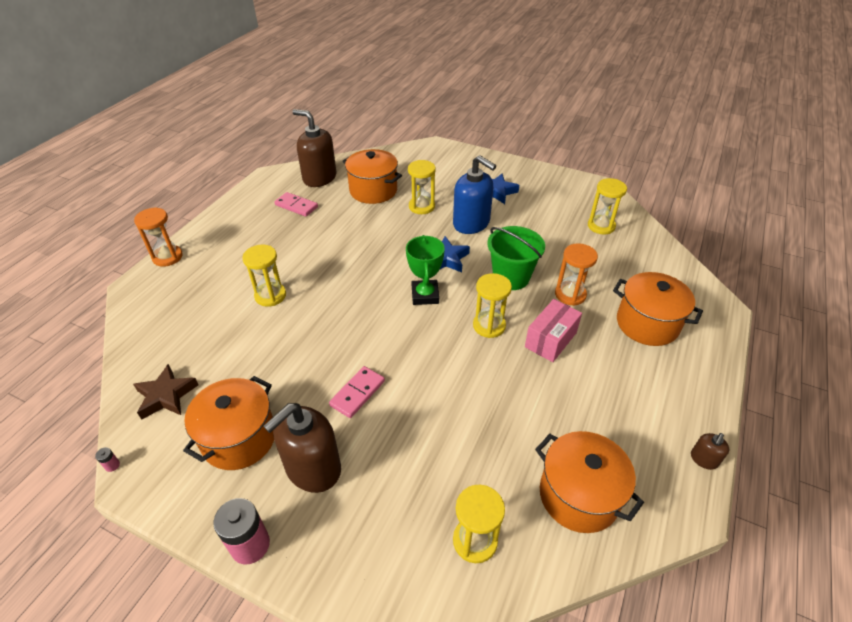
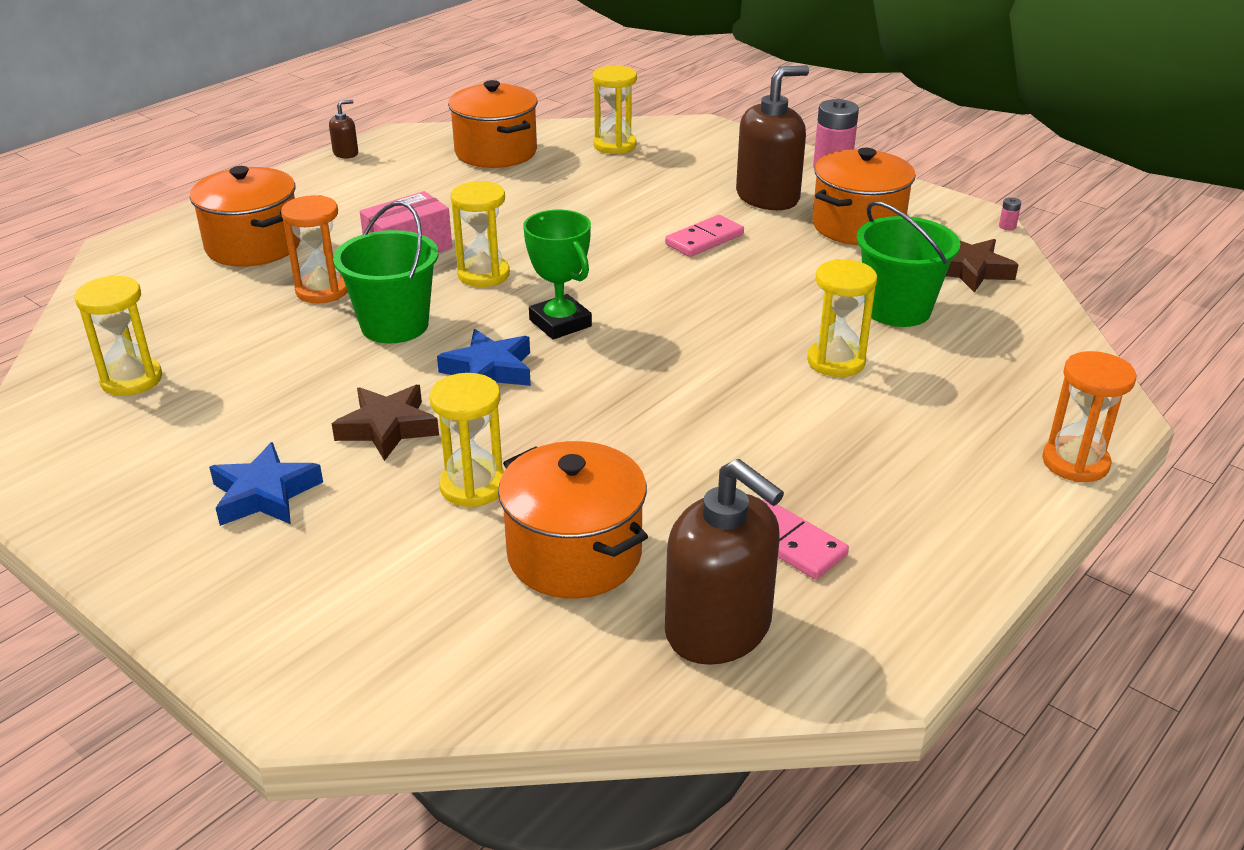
camera: 165 degrees left, 10 degrees down
green trophy [406,235,445,305] -> green trophy turned 45 degrees counterclockwise [523,210,592,340]
blue soap dispenser [453,155,496,234] -> brown star [332,385,439,461]
none -> green bucket [856,201,960,327]

